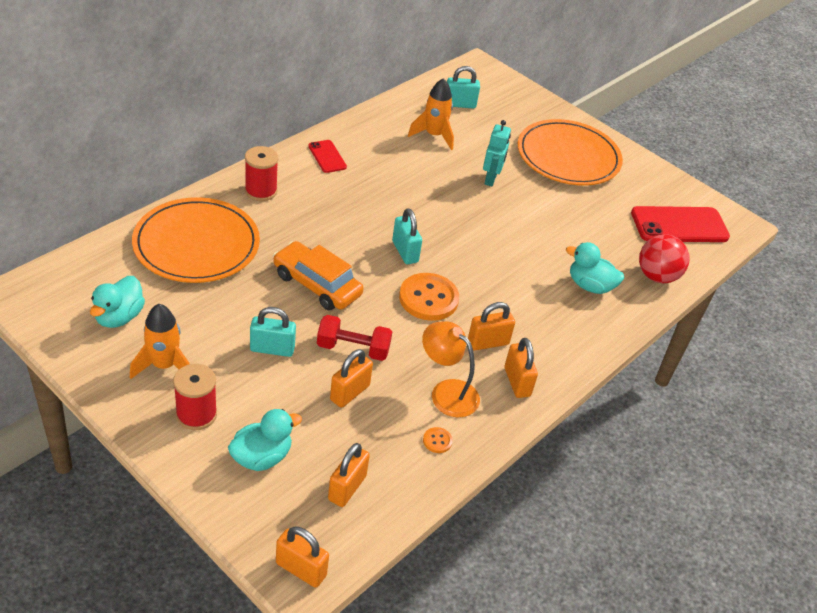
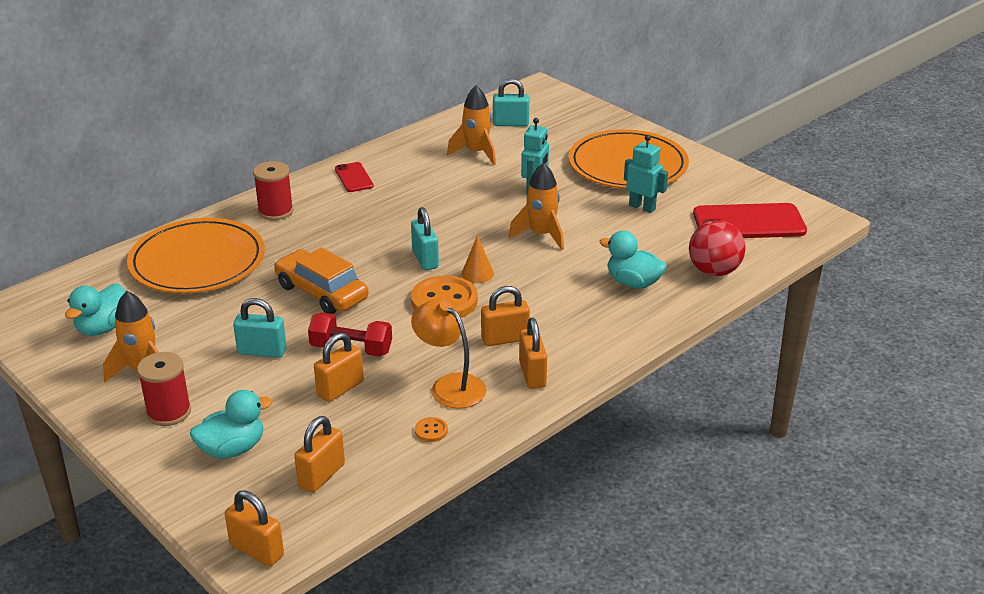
camera: 10 degrees right, 10 degrees down
none -> orange cone [461,235,494,283]
none -> orange rocket [509,162,564,250]
none -> turquoise robot [624,135,668,213]

